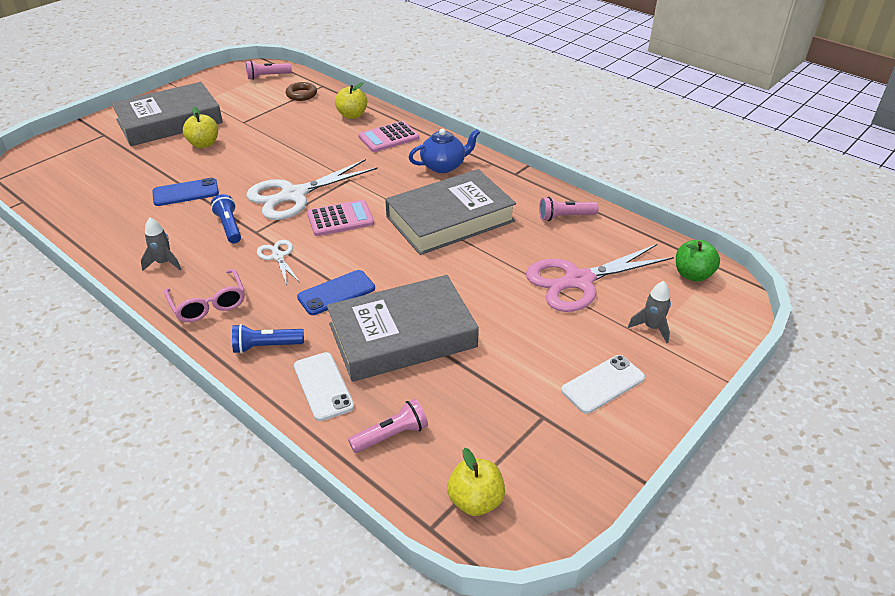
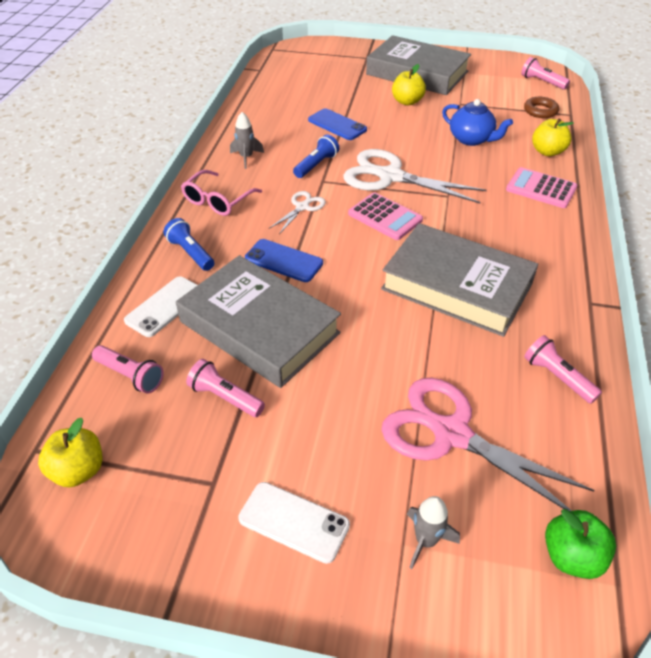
camera: 60 degrees right, 5 degrees up
blue teapot [409,129,480,173] -> blue teapot moved to [442,99,513,146]
none -> pink flashlight [186,359,265,417]

